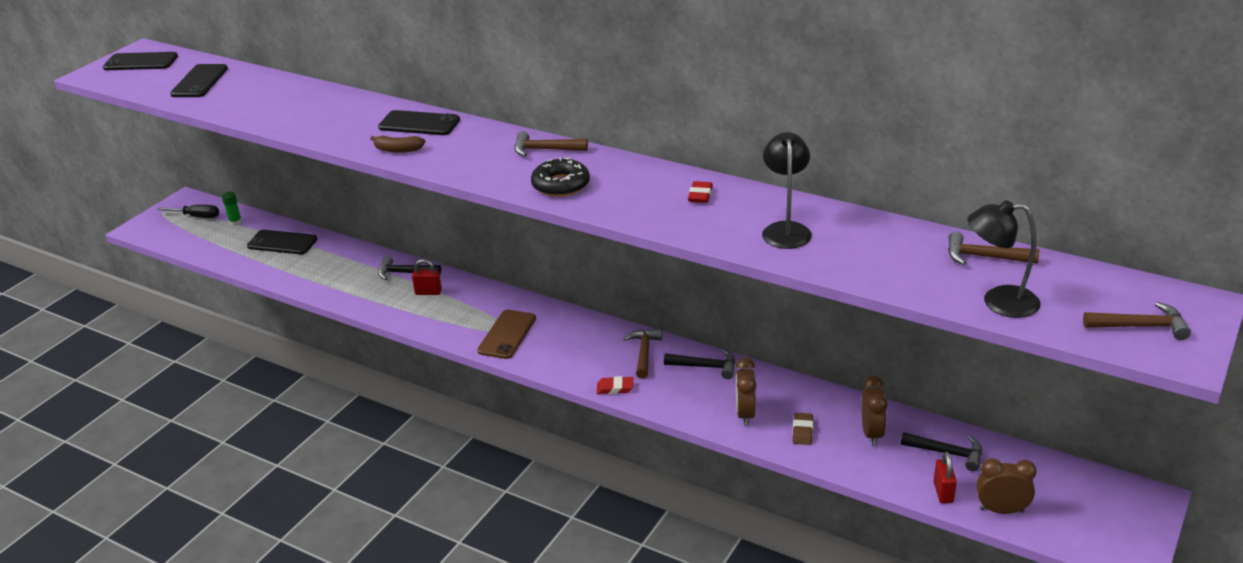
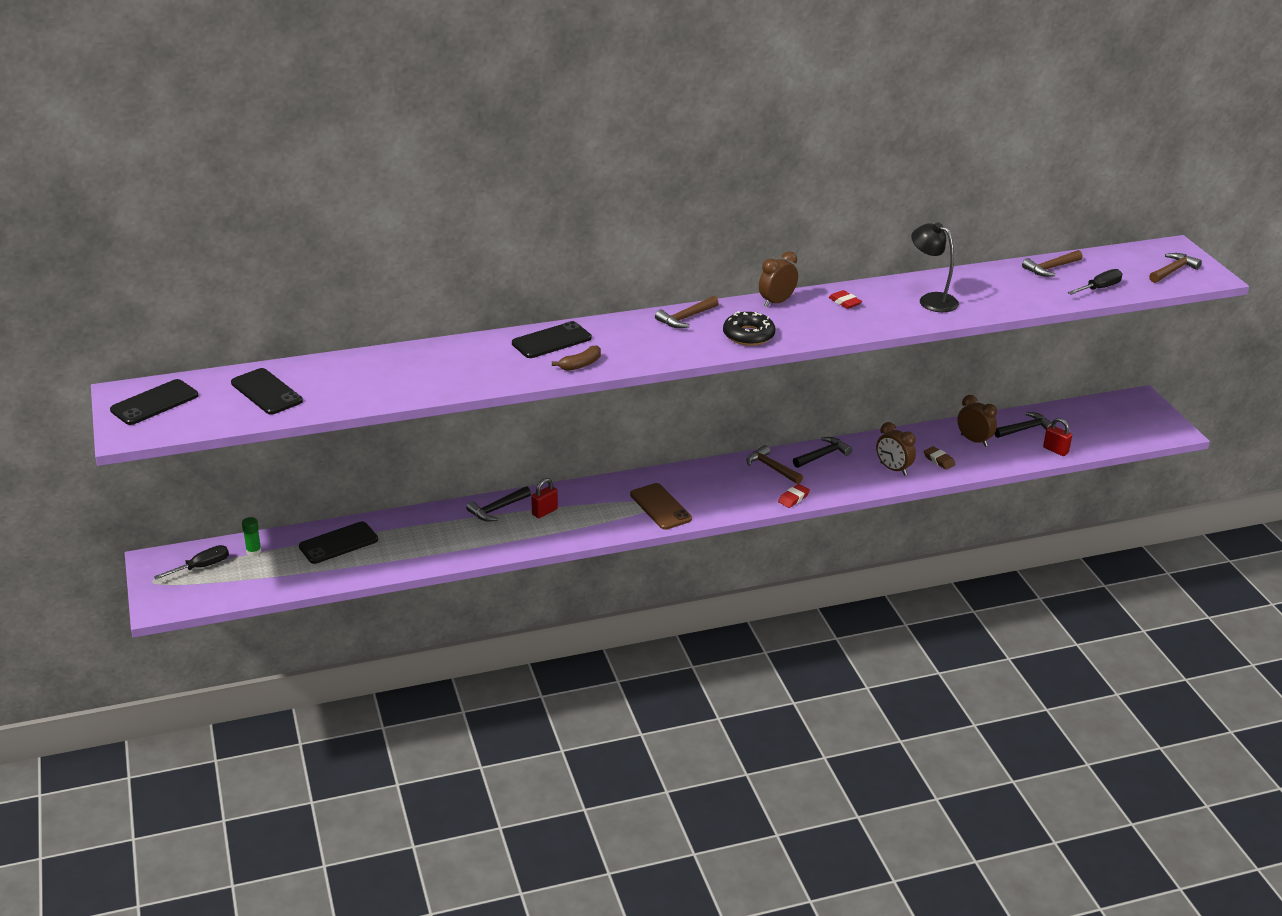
camera: 50 degrees left, 0 degrees up
black lamp [968,200,1040,318] -> black screwdriver [1068,269,1122,295]
brown clock [976,458,1037,514] -> brown clock moved to [759,251,798,307]

